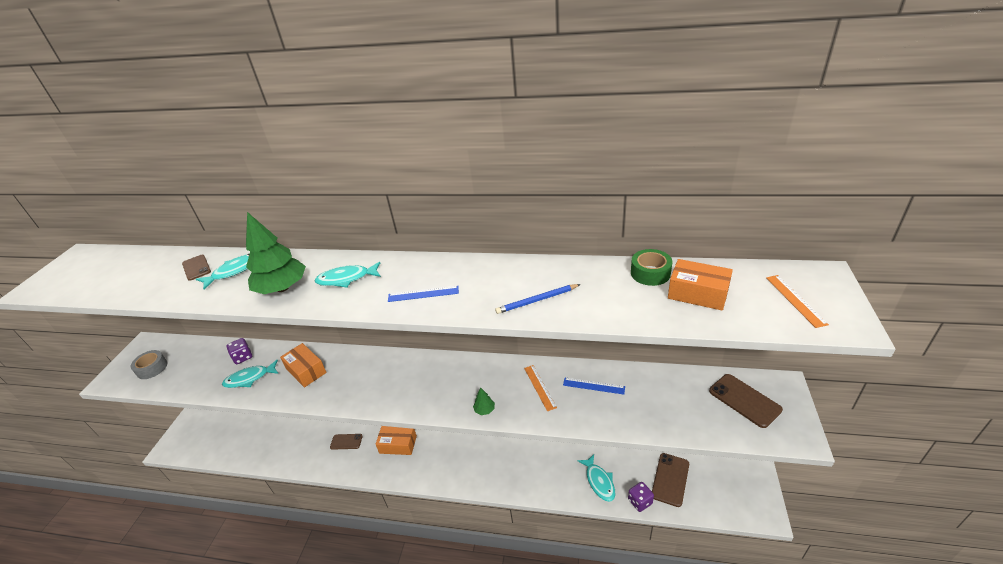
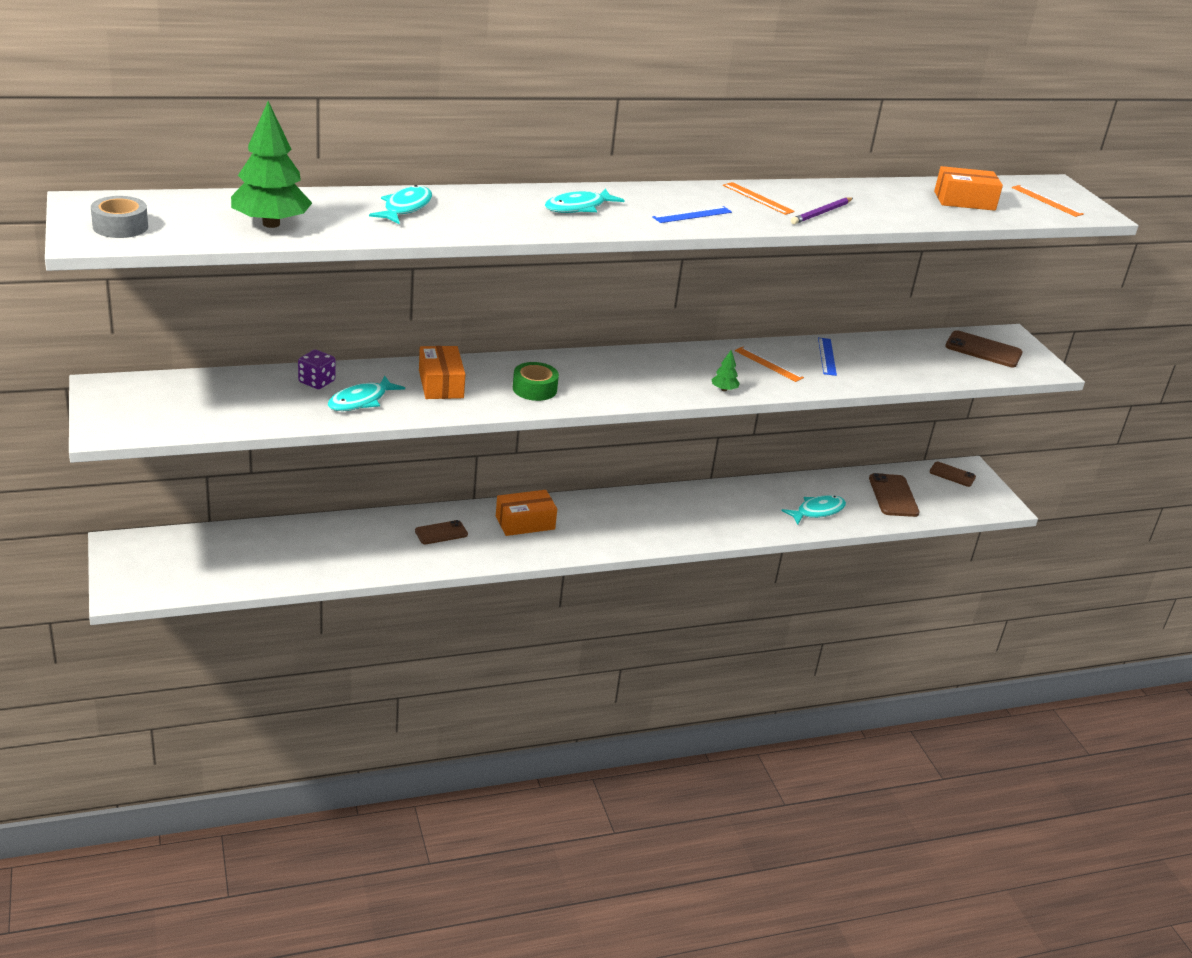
camera: 35 degrees left, 5 degrees down
grey tape [130,350,168,379] -> grey tape moved to [91,196,148,238]
brown phone [182,255,211,281] -> brown phone moved to [930,462,976,487]
green tree [246,212,306,294] -> green tree moved to [231,101,312,228]
orange box [280,343,327,388] -> orange box turned 60 degrees clockwise [419,346,465,399]
blue pencil [495,284,581,314] -> purple pencil [791,197,853,224]
blue ruler [563,378,625,395] -> blue ruler turned 75 degrees counterclockwise [818,337,837,376]
turquoise fish [577,454,615,502] -> turquoise fish turned 75 degrees counterclockwise [781,495,846,525]
purple dice [628,482,654,512] -> none
green tape [631,249,673,286] -> green tape moved to [513,362,559,401]
none -> orange ruler [723,182,795,215]

